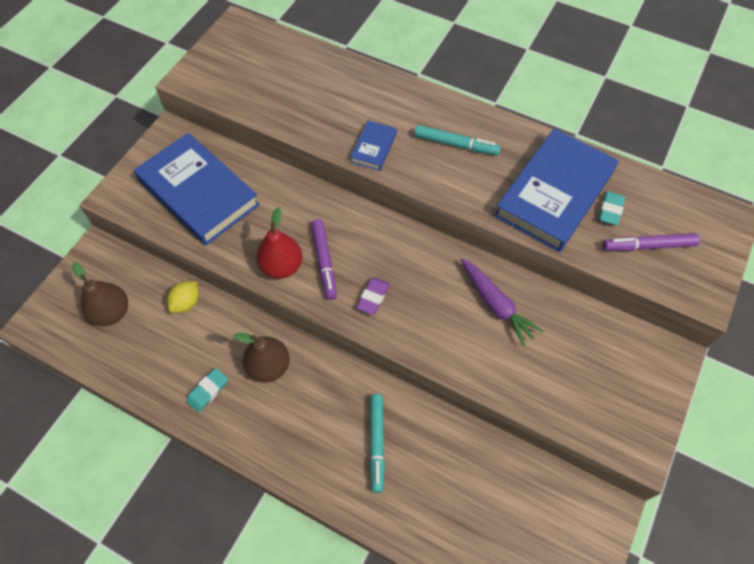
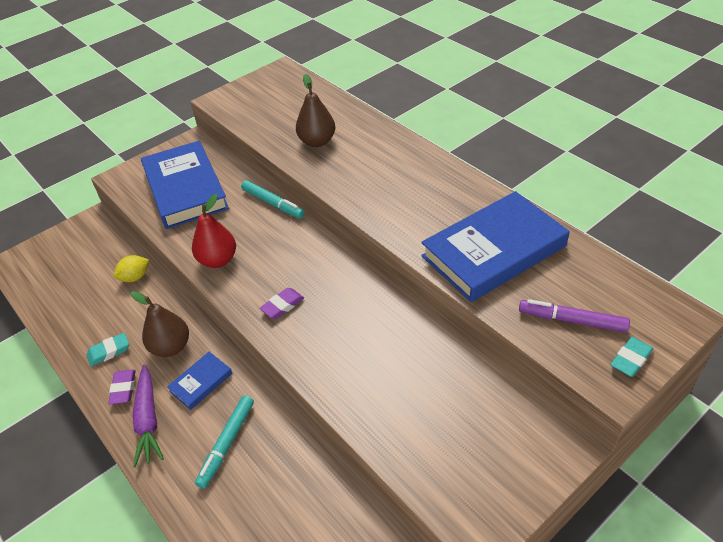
camera: 25 degrees right, 15 degrees down
brown pear [72,262,128,326] -> brown pear moved to [296,74,335,147]
purple marker [311,219,337,300] -> none
blue book [350,120,397,171] -> blue book moved to [167,352,232,410]
turquoise marker [415,125,501,155] -> turquoise marker moved to [241,180,305,219]
purple carrot [461,258,544,347] -> purple carrot moved to [133,365,164,467]
turquoise eraser [599,191,625,225] -> turquoise eraser moved to [610,337,653,377]
none -> purple eraser [108,369,136,404]

